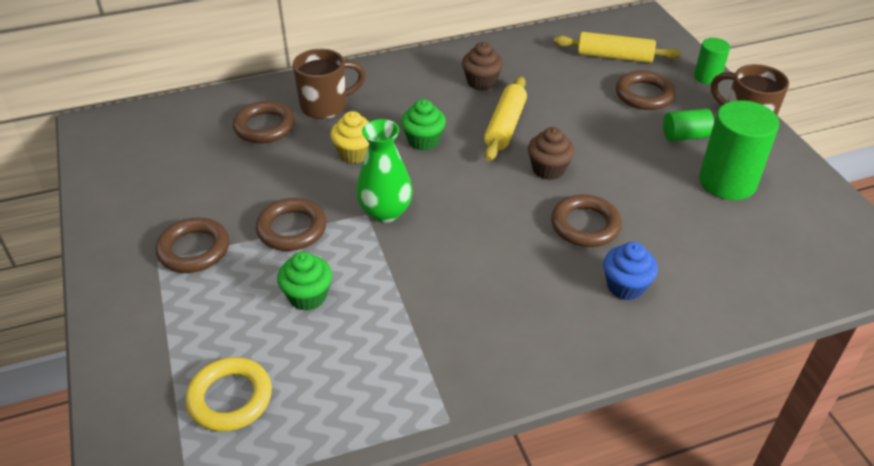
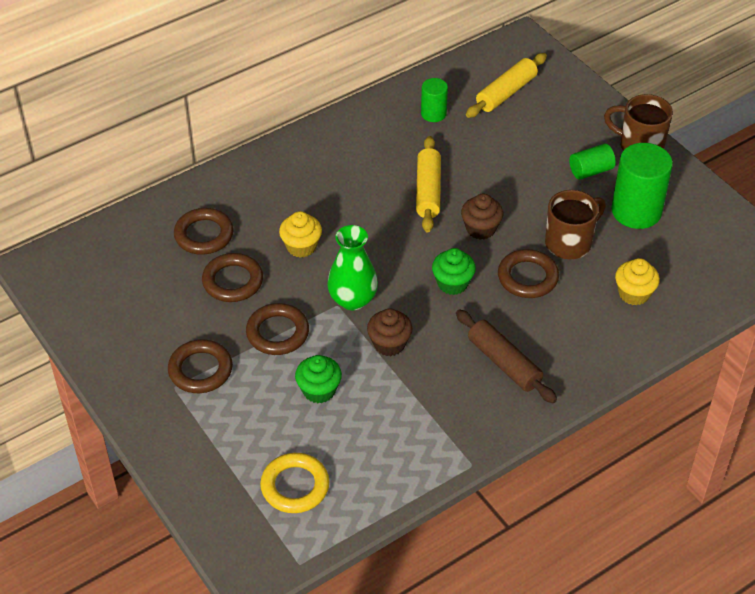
camera: 15 degrees left, 5 degrees up
brown mug [293,49,366,119] -> brown mug moved to [545,190,606,259]
green cupcake [401,99,446,151] -> green cupcake moved to [432,248,476,295]
brown cupcake [462,42,503,90] -> brown cupcake moved to [367,308,412,356]
yellow rolling pin [554,32,681,63] -> yellow rolling pin turned 45 degrees counterclockwise [466,53,547,118]
blue cupcake [603,242,658,300] -> none
brown ring [616,71,676,110] -> brown ring moved to [202,253,263,302]
green cylinder [694,38,730,85] -> green cylinder moved to [421,78,448,122]
none -> brown rolling pin [456,309,557,403]
none -> yellow cupcake [615,258,660,306]

